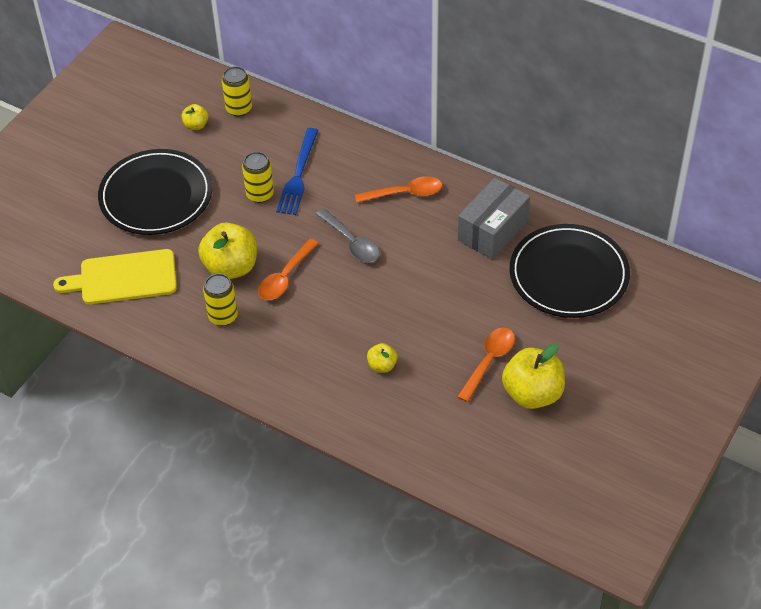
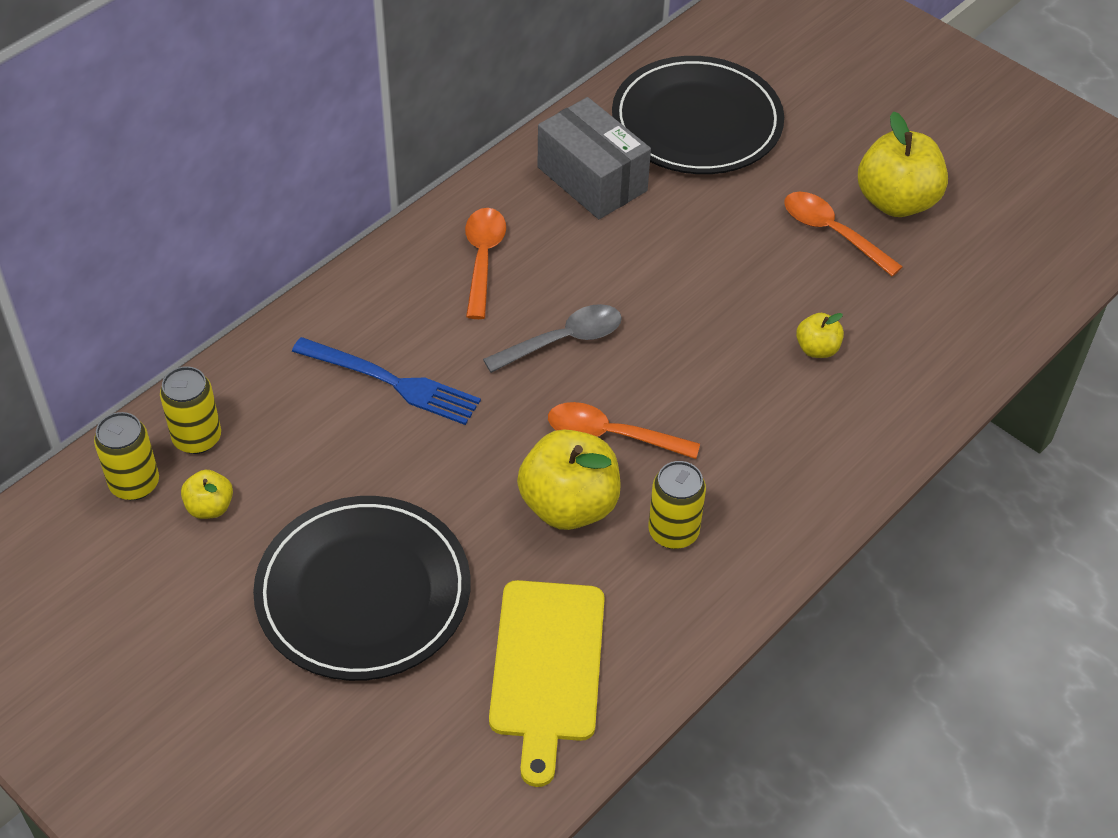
camera: 80 degrees left, 0 degrees up
yellow can [242,152,274,203] -> yellow can moved to [94,412,159,500]
orange spoon [258,238,319,300] -> orange spoon turned 150 degrees clockwise [548,402,700,459]

